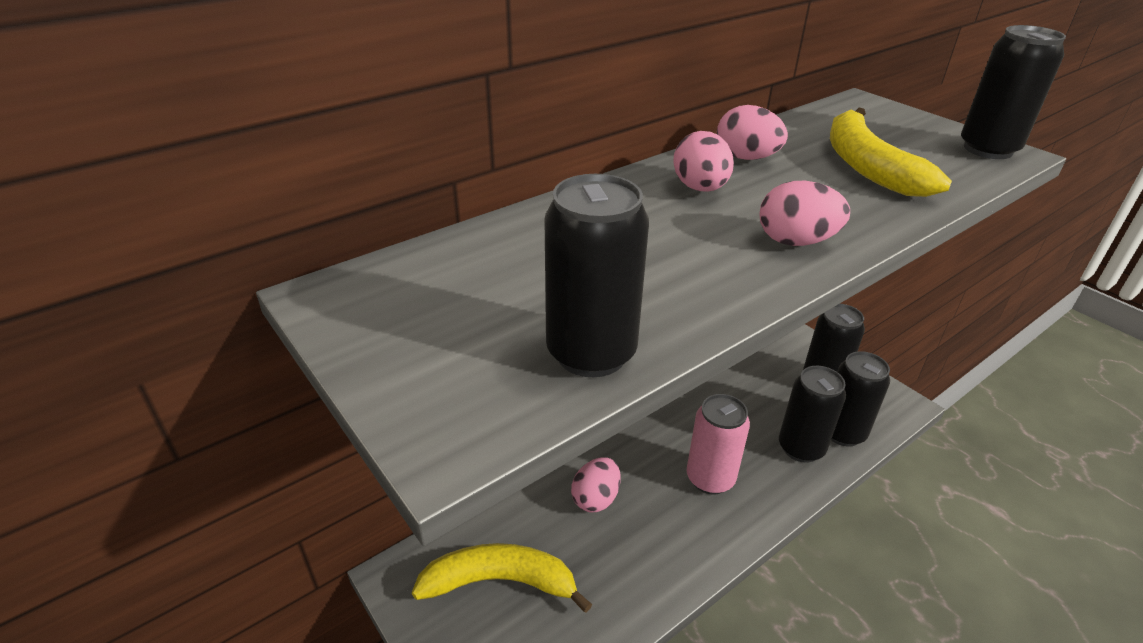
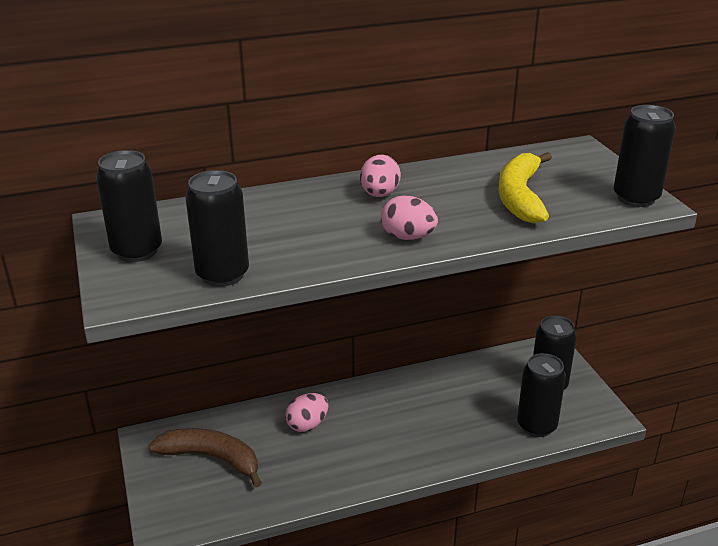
camera: 20 degrees right, 5 degrees down
yellow banana [412,543,592,613] -> brown banana [148,428,262,487]
pink can [687,394,750,494] -> none
pink egg [717,105,788,160] -> none
black can [779,366,846,463] -> black can moved to [96,150,162,262]

